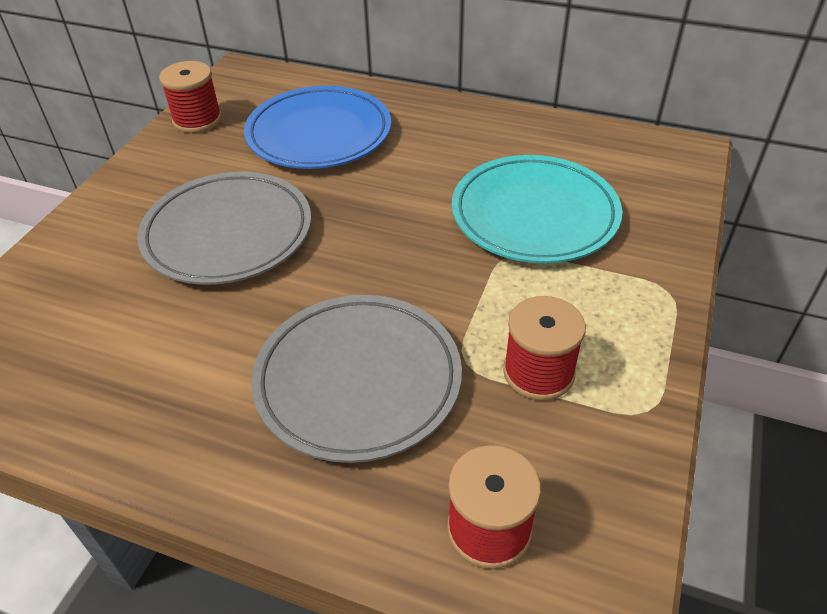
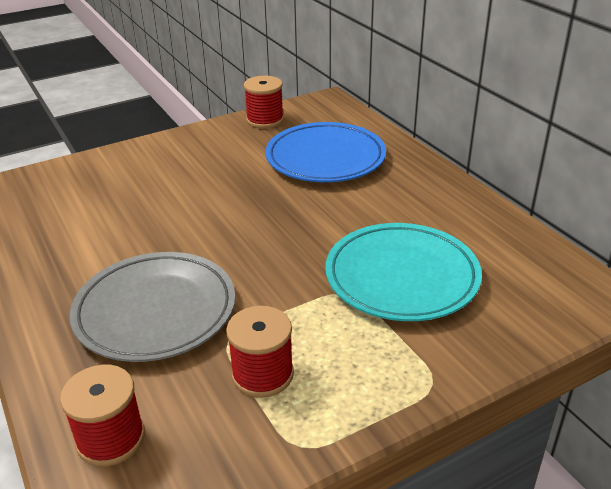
camera: 40 degrees right, 10 degrees down
grey plate [137,172,311,285] -> none

